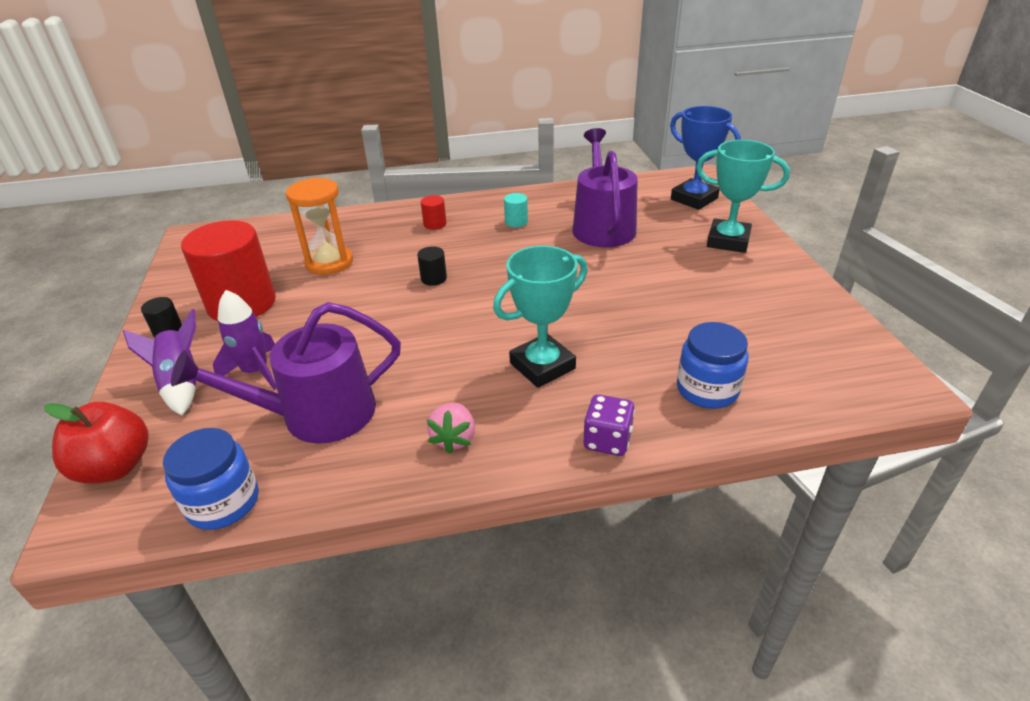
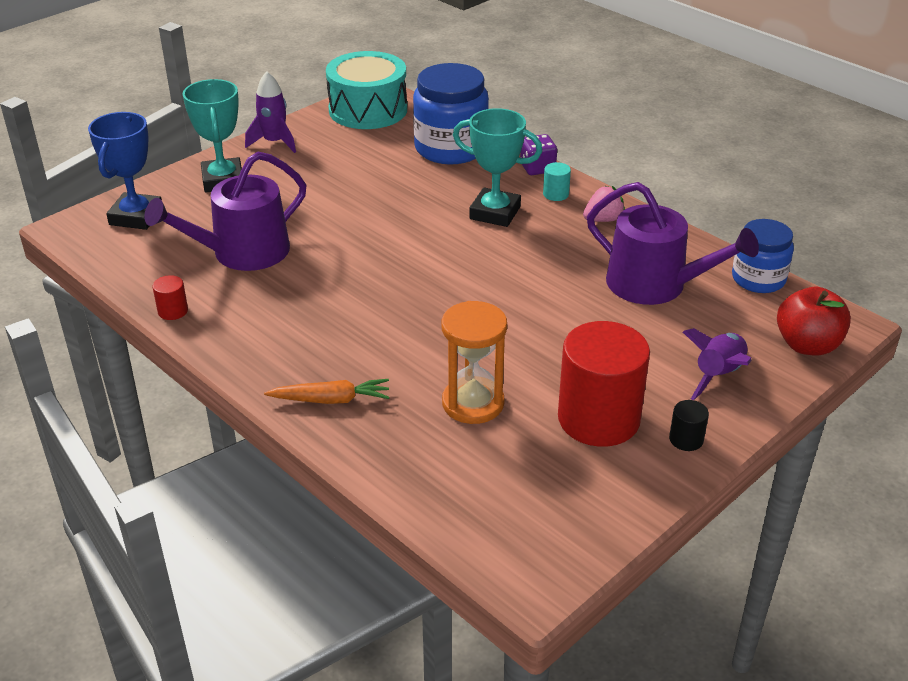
camera: 125 degrees left, 0 degrees up
purple rocket [213,290,277,390] -> purple rocket moved to [245,71,296,153]
black cylinder [417,246,447,286] -> none
red cylinder [421,195,447,230] -> red cylinder moved to [153,275,188,320]
turquoise cylinder [504,193,528,227] -> turquoise cylinder moved to [543,162,571,201]
blue jar [677,322,749,409] -> blue jar [413,63,489,164], size x1.60
none -> orange carrot [264,379,389,404]
none -> turquoise drum [326,51,407,129]

